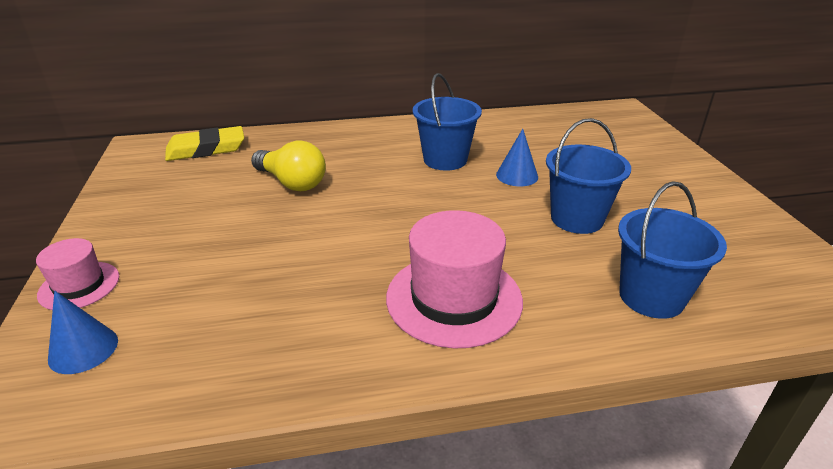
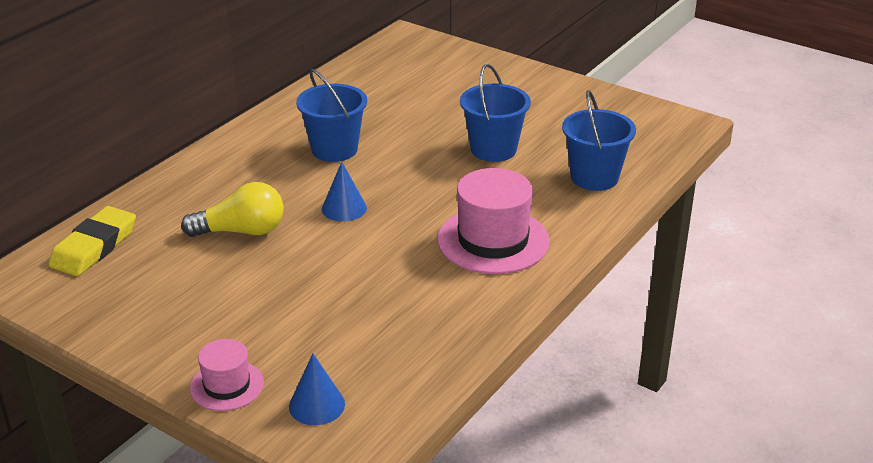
camera: 45 degrees left, 0 degrees up
blue cone [496,129,538,186] -> blue cone moved to [322,162,367,222]

